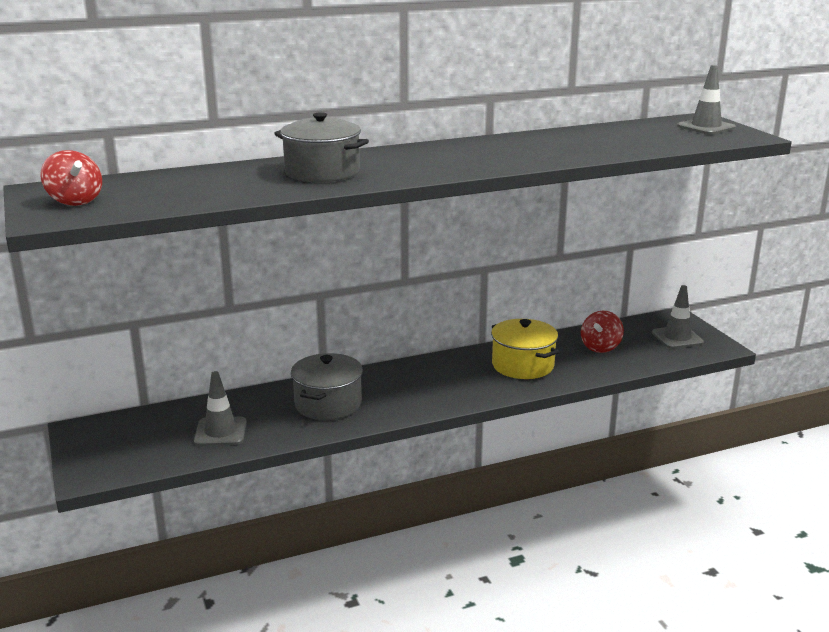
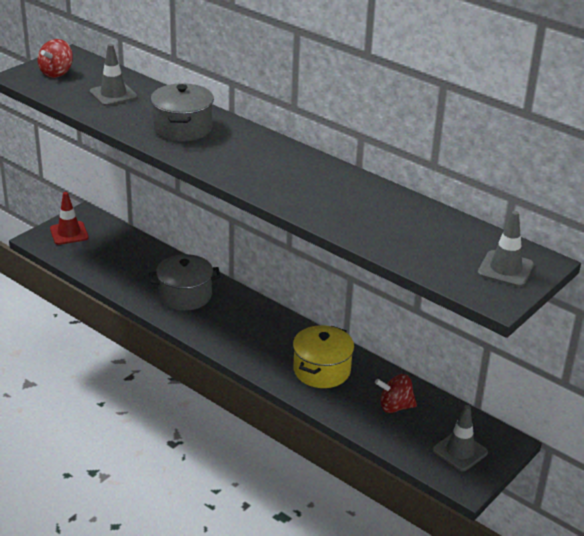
camera: 60 degrees right, 10 degrees up
grey traffic cone [194,371,247,446] -> grey traffic cone moved to [90,44,138,106]
none -> red traffic cone [50,192,89,245]

